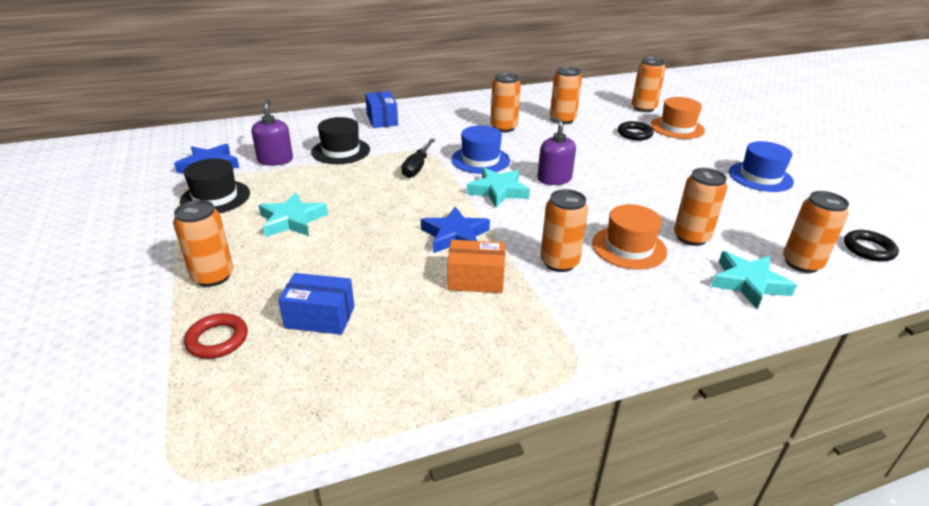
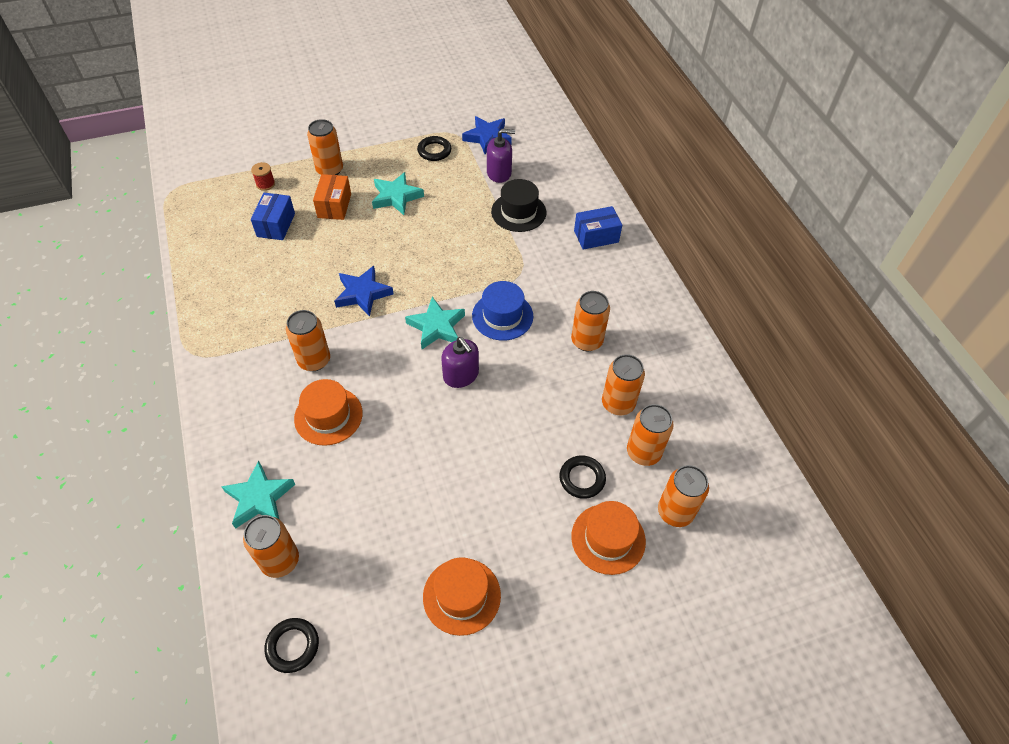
camera: 90 degrees right, 20 degrees up
black hat [180,158,250,213] -> black ring [417,136,451,161]
red ring [184,313,248,359] -> red spool [251,162,275,191]
black screwdriver [401,139,435,178] -> none
orange box [447,240,505,293] -> orange box moved to [313,174,351,220]
purple soap dispenser [538,116,576,185] -> purple soap dispenser turned 75 degrees clockwise [441,337,479,388]
orange can [674,168,727,246] -> orange can moved to [627,404,674,466]
blue hat [729,141,794,192] -> orange hat [423,557,501,636]

